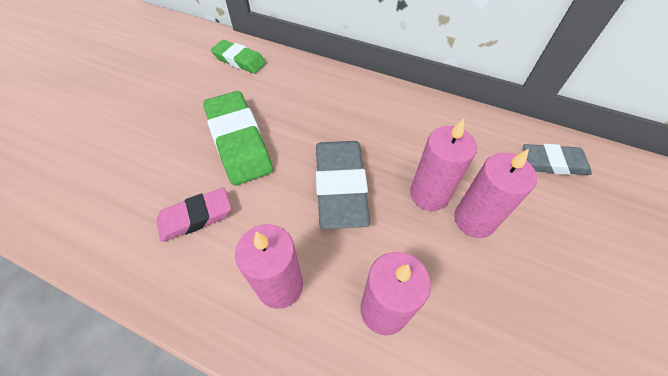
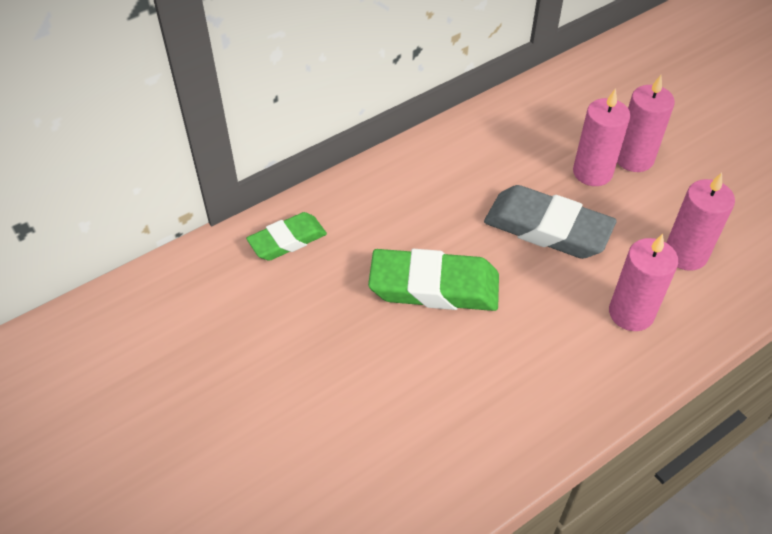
camera: 60 degrees left, 5 degrees down
pink eraser [156,188,231,242] -> none
grey eraser [523,144,592,175] -> none

